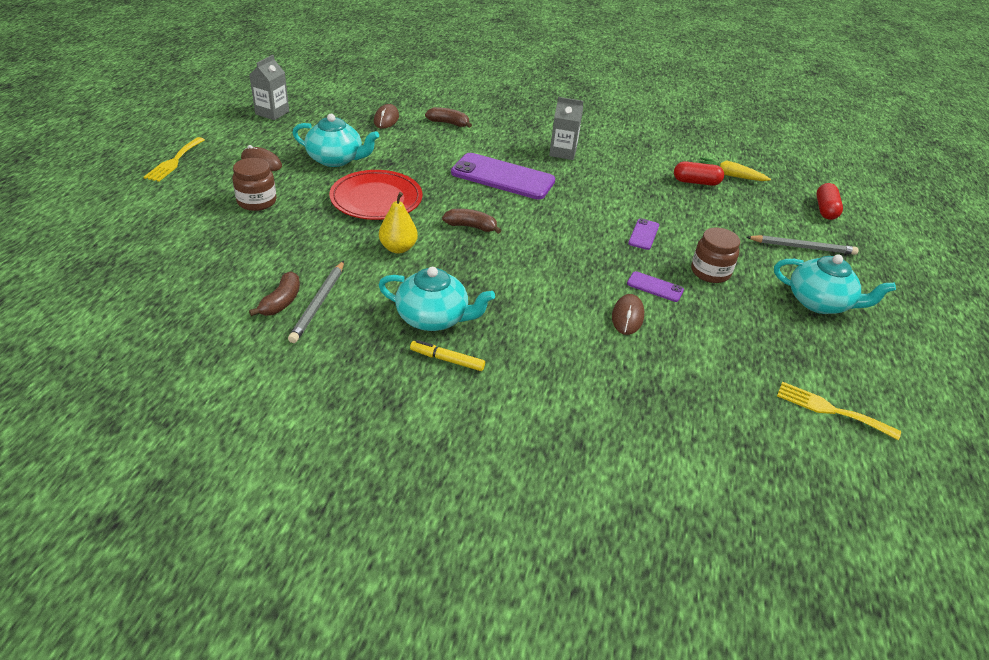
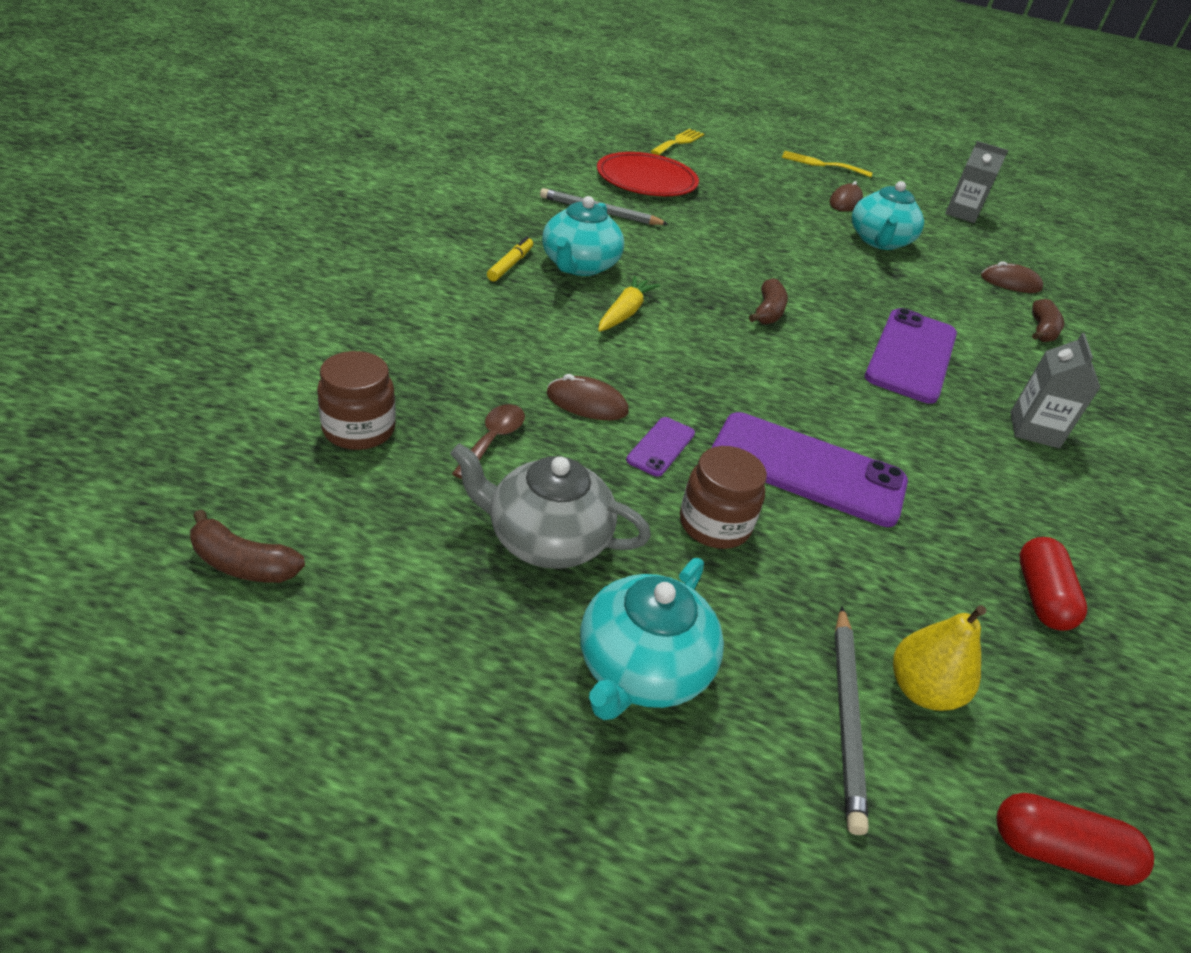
camera: 90 degrees right, 0 degrees up
brown jar [232,158,277,211] -> brown jar moved to [317,351,396,450]
brown banana [249,271,300,316] -> brown banana moved to [190,510,305,583]
red plate [329,170,422,220] -> red plate moved to [597,152,699,196]
yellow pear [379,192,418,254] -> yellow pear moved to [893,605,986,711]
purple phone [628,218,659,250] -> purple phone [712,412,908,527], size x2.19
yellow carrot [699,157,771,181] -> yellow carrot moved to [598,276,660,332]
yellow fork [777,381,901,440] -> yellow fork moved to [651,129,704,155]
none -> grey teapot [450,443,651,569]
none -> brown spoon [452,404,525,479]

